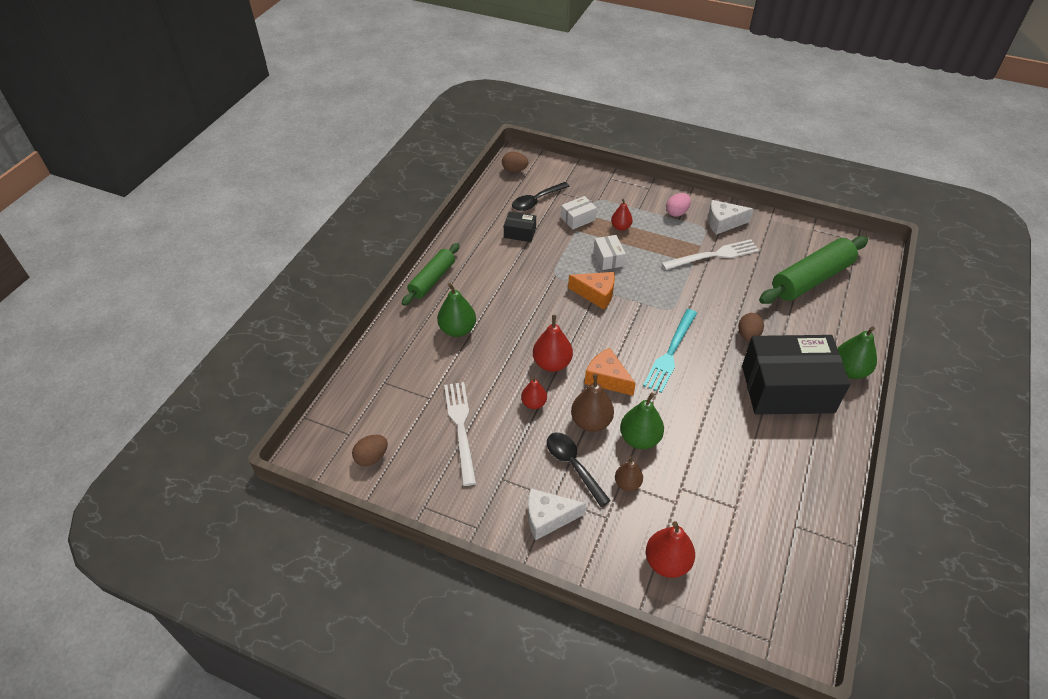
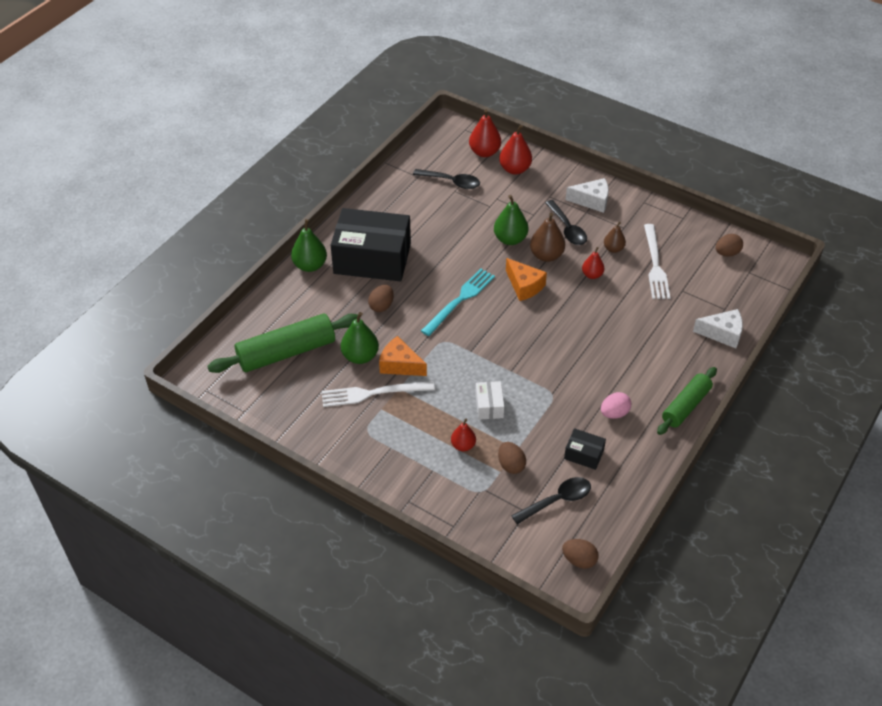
camera: 170 degrees left, 0 degrees up
green pear [437,283,476,337] -> green pear moved to [341,312,379,364]
red pear [533,315,573,372] -> red pear moved to [469,109,501,157]
white box [561,196,597,230] -> brown egg [498,442,526,474]
orange cheese [568,272,615,309] -> orange cheese moved to [379,336,427,376]
brown pear [615,456,643,491] -> brown pear moved to [604,222,626,253]
pink egg [666,193,691,217] -> pink egg moved to [601,392,631,419]
white cheese [708,200,753,235] -> white cheese moved to [693,309,743,348]
none -> black spoon [413,169,480,189]

